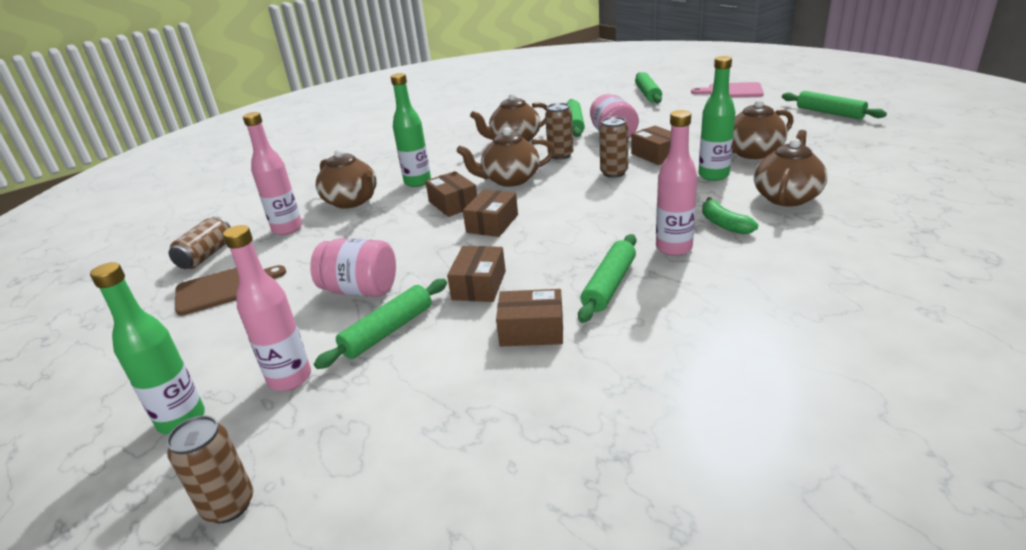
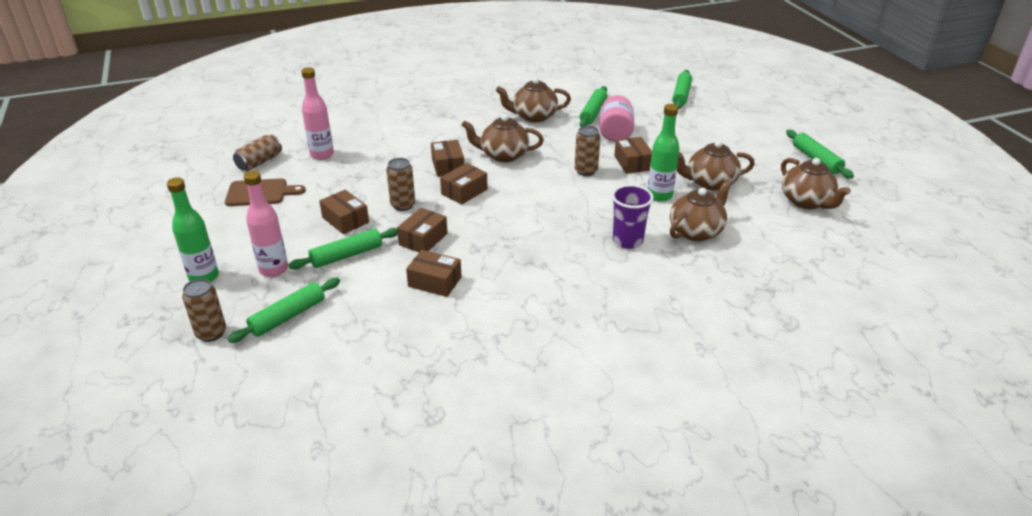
camera: 15 degrees right, 5 degrees up
pink jar [310,238,396,297] -> brown box [319,190,369,234]
brown teapot [316,149,376,209] -> brown teapot moved to [781,158,851,209]
green bottle [391,73,431,187] -> none
brown can [545,103,573,160] -> brown can moved to [386,158,415,211]
green rolling pin [578,234,636,323] -> green rolling pin moved to [228,278,340,343]
pink bottle [656,110,698,256] -> none
pink cutting board [691,82,764,98] -> none
green banana [702,197,758,234] -> purple cup [612,185,654,249]

